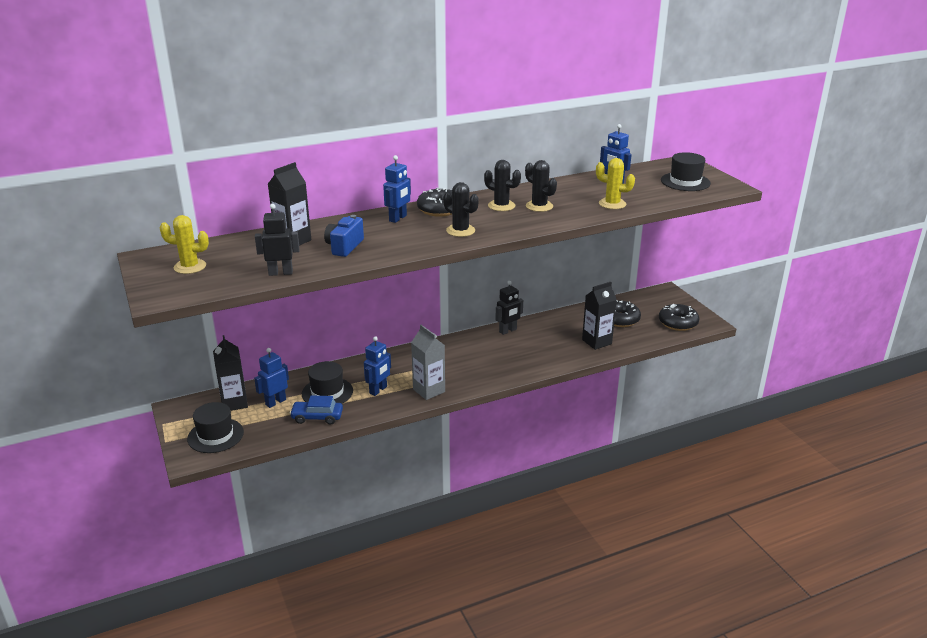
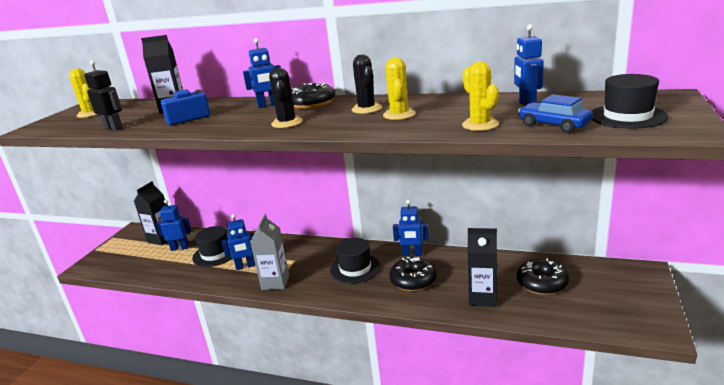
camera: 45 degrees right, 5 degrees down
black hat [187,402,244,453] -> black hat moved to [330,238,381,284]
blue car [290,395,343,425] -> blue car moved to [518,94,593,133]
black robot [495,281,523,335] -> blue robot [393,200,428,256]
black cactus [525,160,557,212] -> yellow cactus [383,57,416,120]
black donut [659,304,699,331] -> black donut moved to [389,257,437,291]

